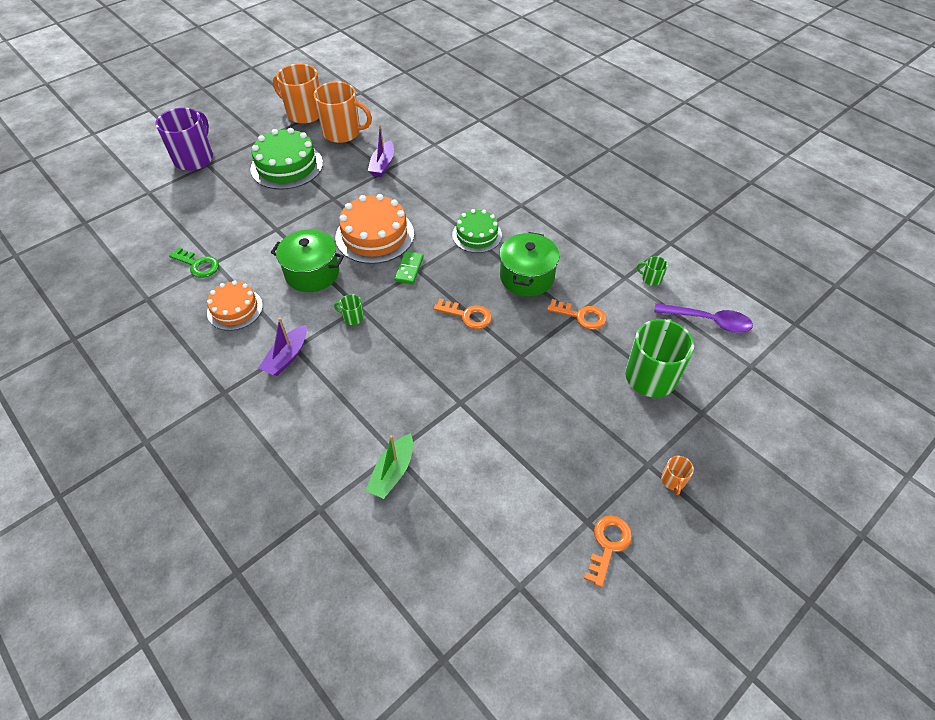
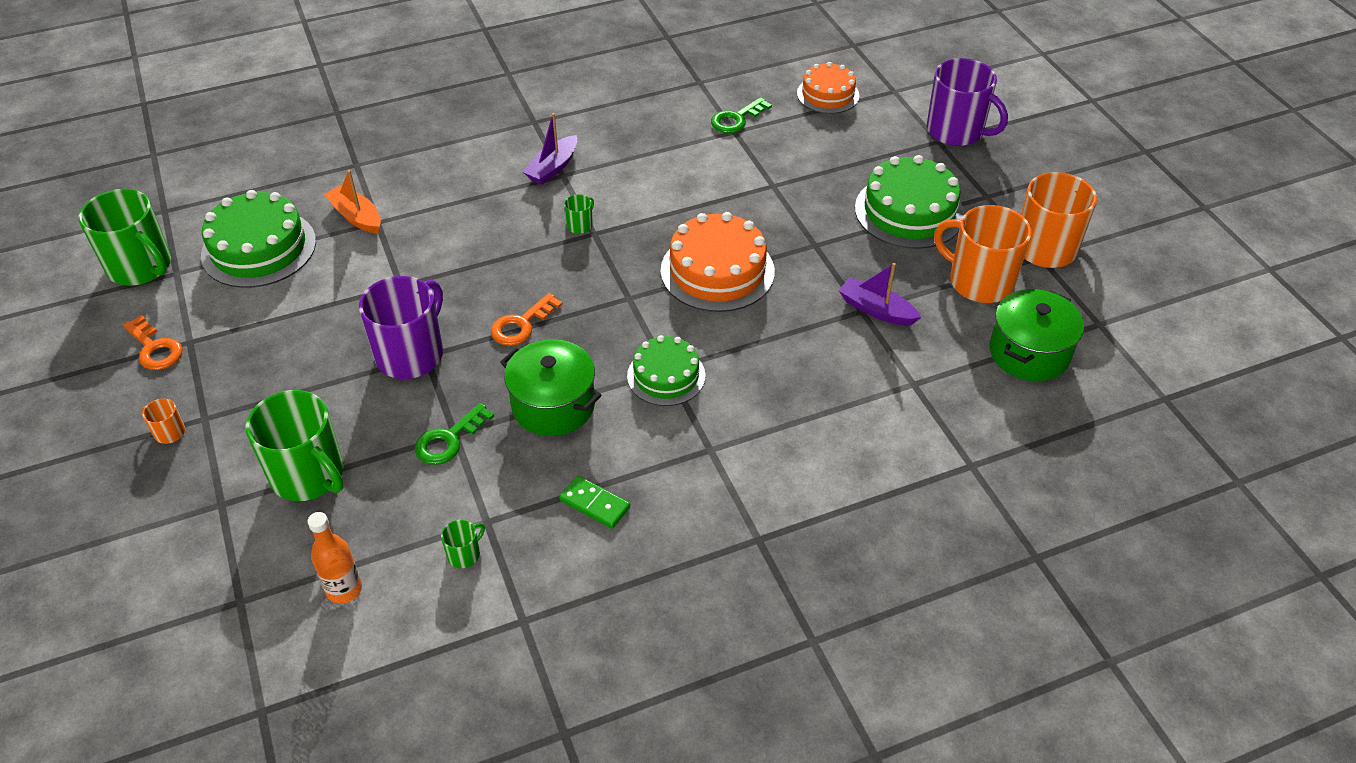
camera: 110 degrees right, 5 degrees down
orange cake [207,281,263,331] -> orange cake moved to [797,62,860,114]
purple boat [259,318,307,376] -> purple boat turned 105 degrees counterclockwise [523,113,577,185]
green pot [271,229,344,292] -> green pot moved to [989,289,1084,381]
orange mug [314,82,372,143] -> orange mug turned 90 degrees clockwise [934,205,1032,303]
green boat [366,433,413,499] -> orange boat [324,170,381,234]
green domino [394,251,424,284] -> green domino moved to [559,476,630,529]
orange key [547,299,606,330] -> green key [415,403,494,465]
purple spoon [654,303,753,333] -> orange bottle [307,512,362,604]
none -> green mug [78,189,171,286]
none -> green cake [201,190,316,288]
none -> purple mug [359,276,443,379]

